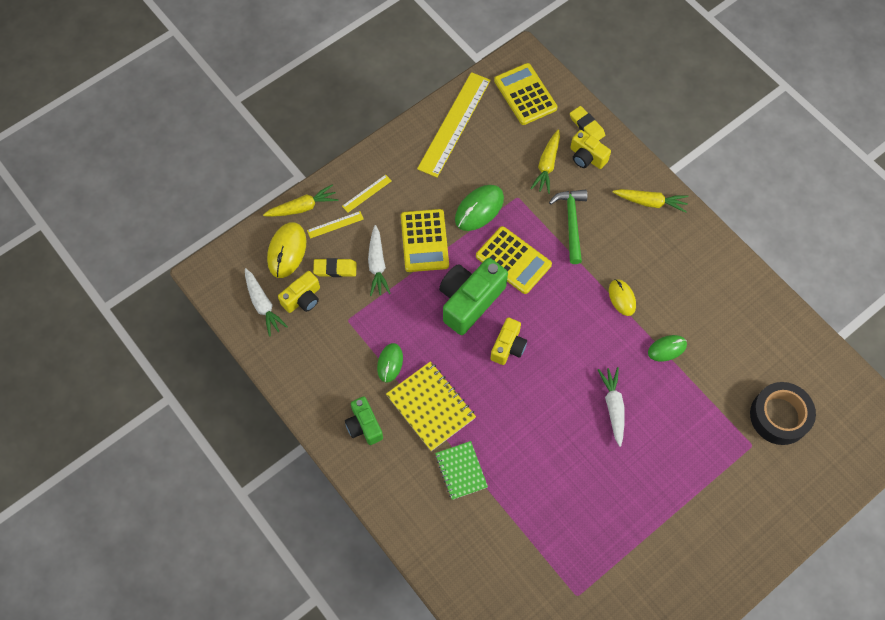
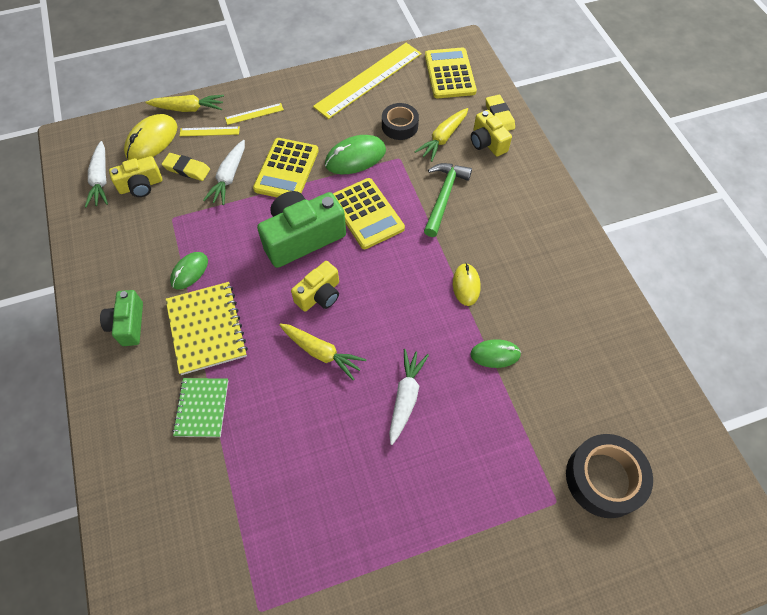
camera: 20 degrees right, 5 degrees down
yellow carrot [613,189,689,213] -> yellow carrot moved to [279,323,367,380]
none -> black tape [382,103,419,140]

